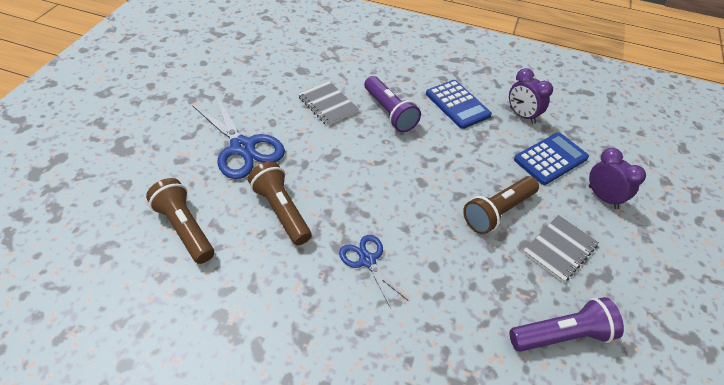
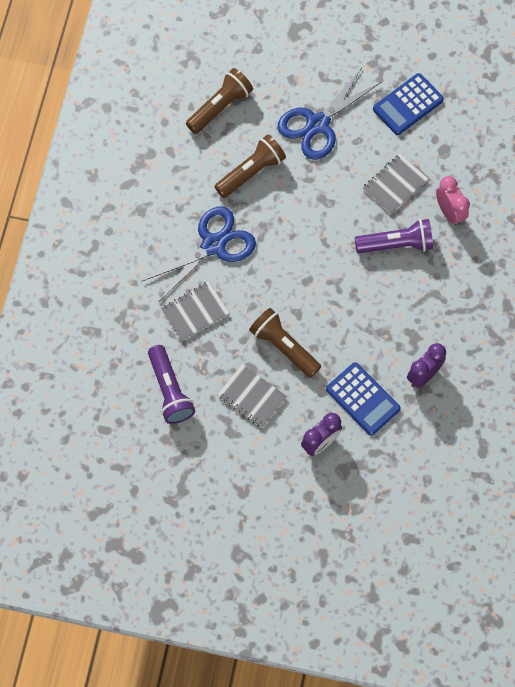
camera: 85 degrees right, 20 degrees up
blue scissors [339,235,408,309] -> blue scissors [143,207,256,301], size x1.71
purple flashlight [364,76,421,133] -> purple flashlight turned 150 degrees counterclockwise [355,219,433,253]
blue calculator [426,80,492,129] -> blue calculator moved to [373,73,444,135]
none -> grey notebook [161,281,229,341]
none -> pink clock [436,176,470,226]

